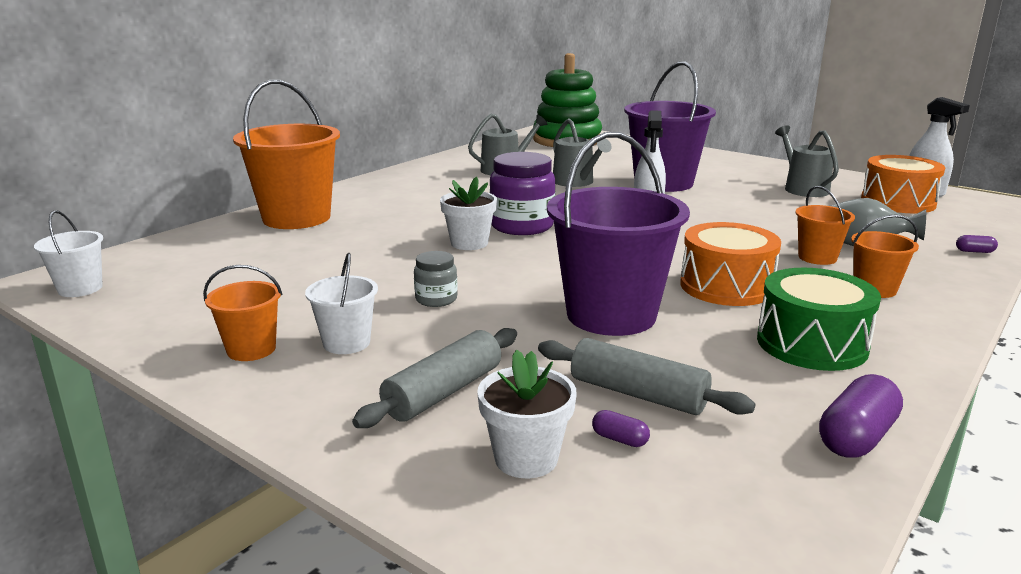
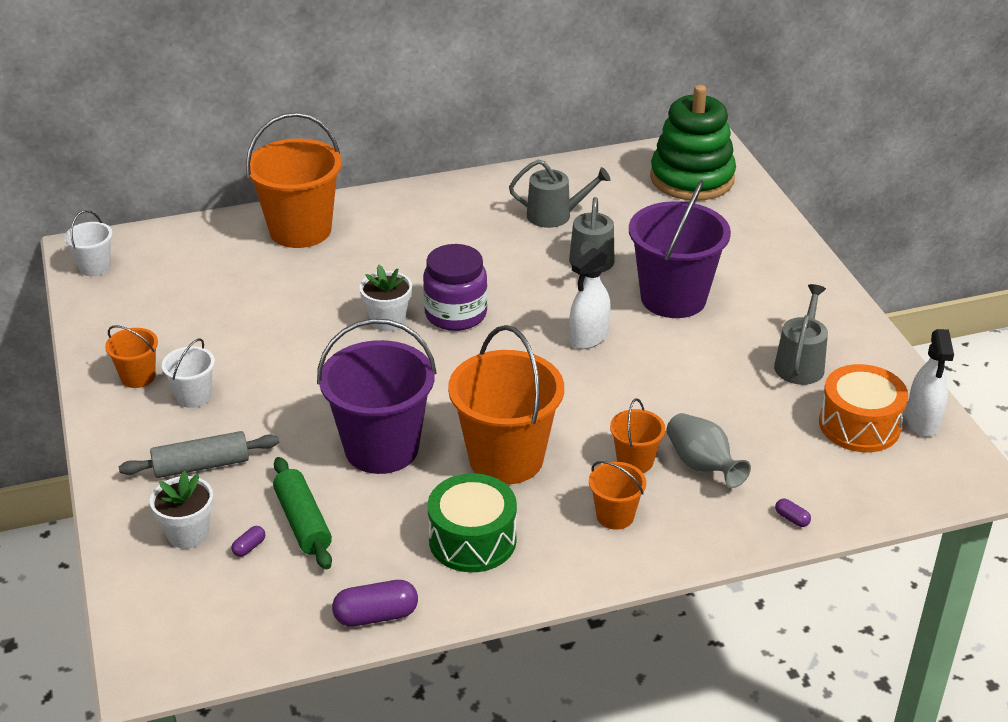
camera: 35 degrees right, 15 degrees up
grey jar [414,251,458,307] -> none
grey rolling pin [538,338,755,415] -> green rolling pin [273,457,332,569]
purple capsule [592,410,650,447] -> purple capsule turned 60 degrees clockwise [232,526,265,557]
orange drum [680,222,781,306] -> orange bucket [448,325,564,485]

